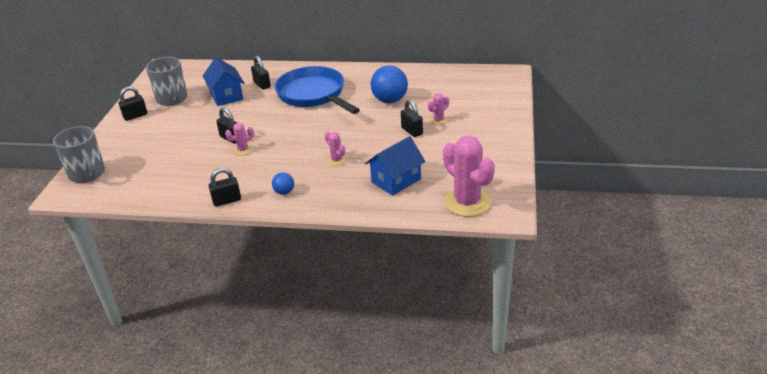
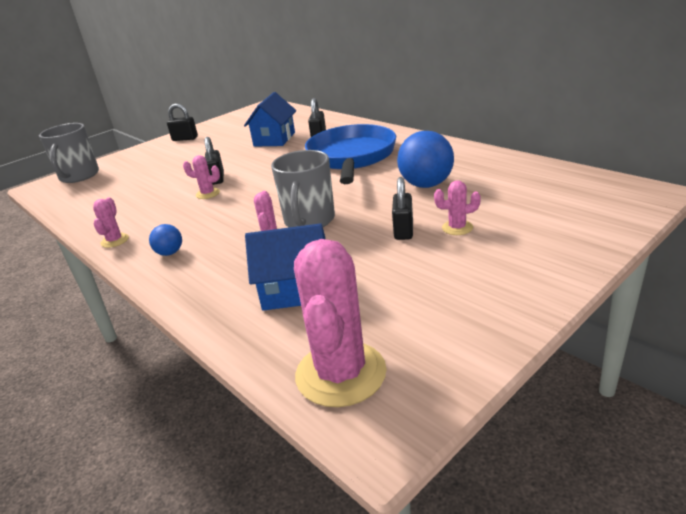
camera: 40 degrees right, 5 degrees down
grey mug [146,57,187,106] -> grey mug moved to [271,150,335,227]
black padlock [209,168,241,207] -> pink cactus [93,197,129,248]

